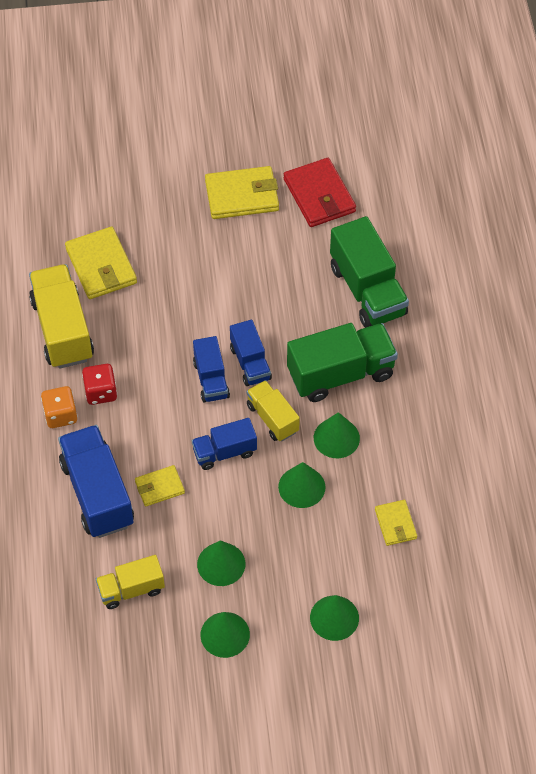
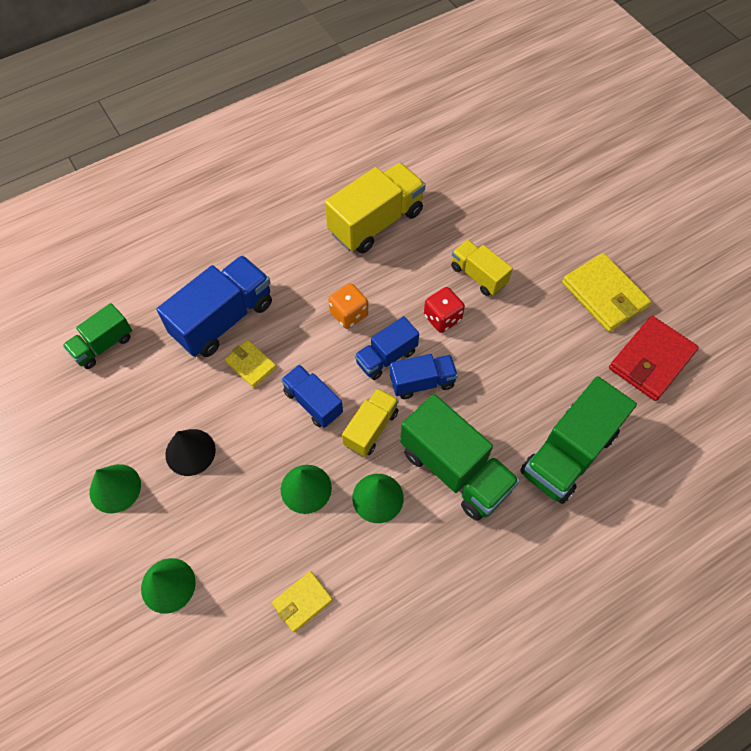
camera: 65 degrees right, 5 degrees up
orange dice [41,386,78,428] -> orange dice moved to [328,283,368,329]
yellow wallet [65,227,137,299] -> none
red dice [82,364,117,405] -> red dice moved to [424,287,465,333]
yellow truck [96,555,165,609] -> yellow truck moved to [451,240,513,296]
green cone [197,540,245,586] -> black cone [165,429,216,476]
blue truck [230,320,272,386] -> blue truck turned 150 degrees counterclockwise [390,354,458,399]
none -> green truck [63,303,132,369]

